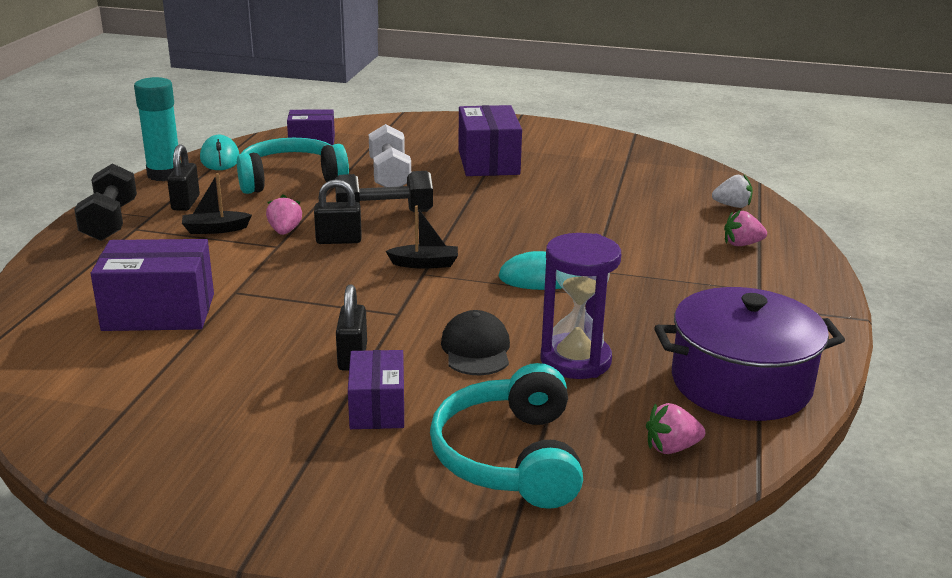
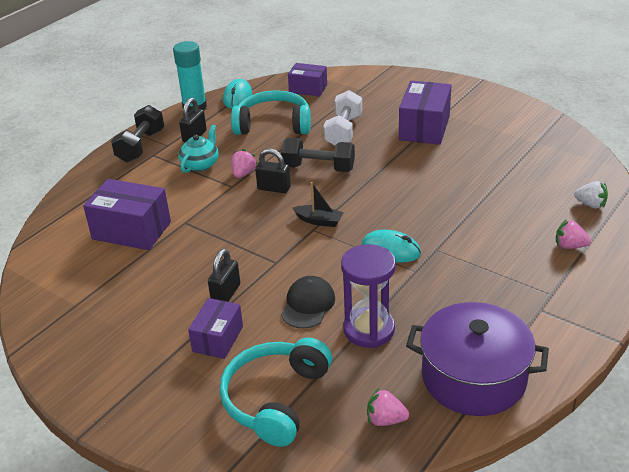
camera: 25 degrees right, 10 degrees up
black boat [182,173,252,234] -> turquoise teapot [178,125,219,173]

